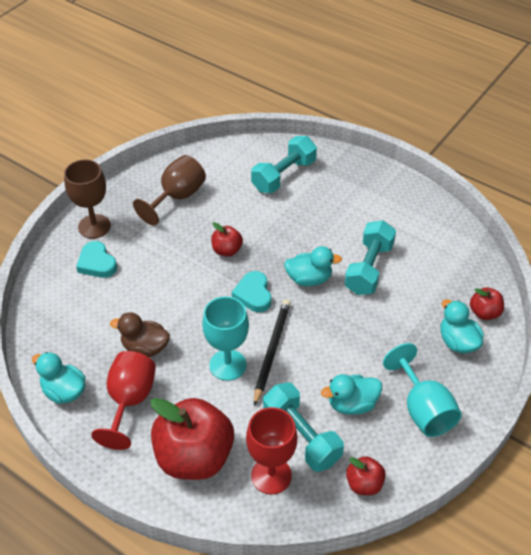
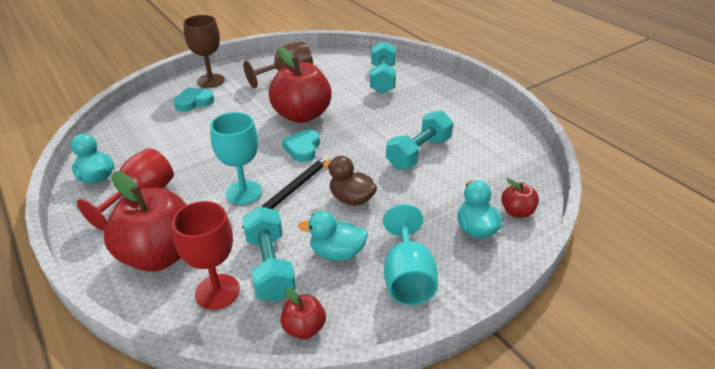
camera: 20 degrees right, 10 degrees down
turquoise heart [76,241,117,278] -> turquoise heart turned 75 degrees clockwise [174,87,214,112]
brown duck [110,312,170,357] -> brown duck moved to [323,156,377,206]
red apple [211,222,243,256] -> red apple [269,47,332,123], size x2.13
turquoise dumbbell [251,136,317,193] -> turquoise dumbbell turned 60 degrees counterclockwise [370,41,396,94]
turquoise duck [284,246,342,286] -> none

